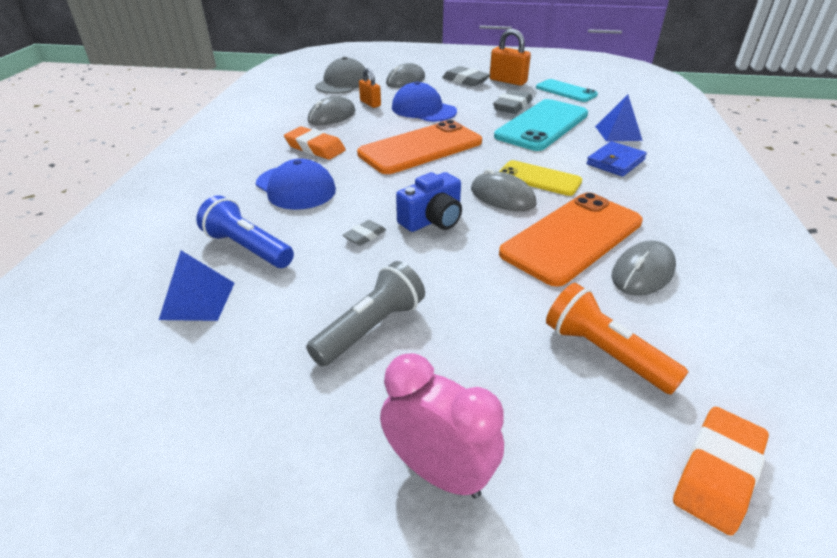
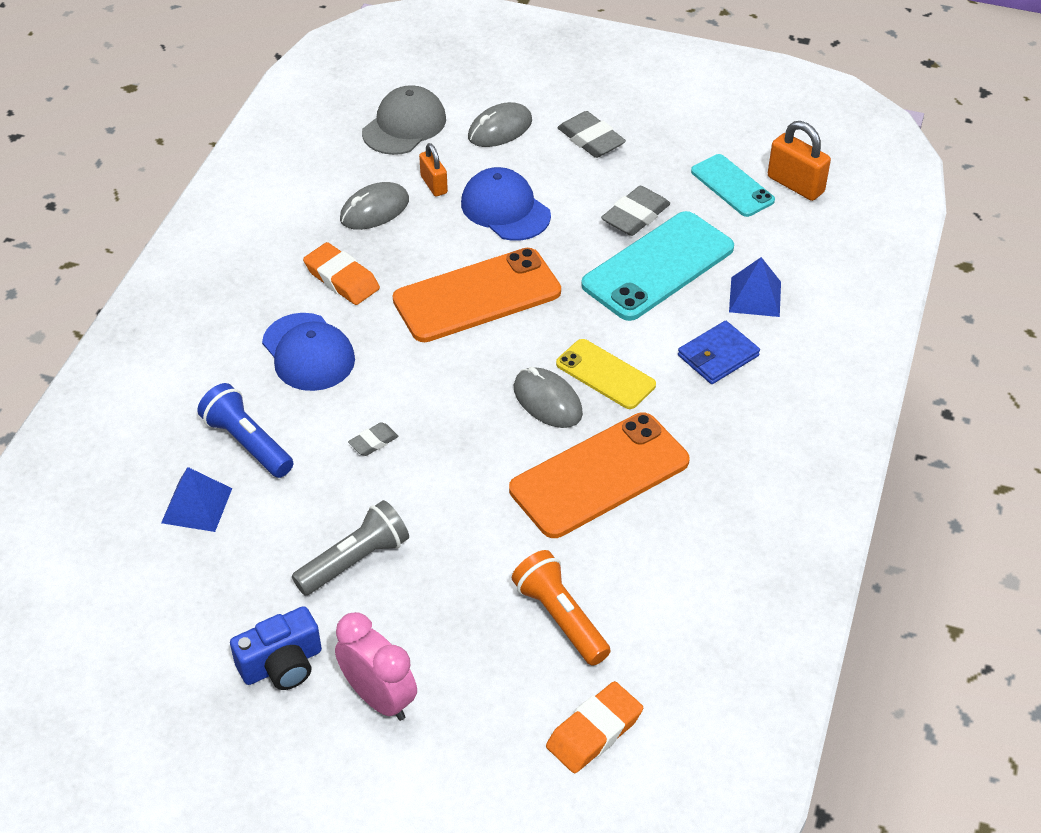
camera: 10 degrees right, 10 degrees up
blue camera [396,172,462,232] -> blue camera moved to [230,606,322,690]
orange padlock [489,29,531,86] -> orange padlock moved to [768,121,831,201]
grey mouse [612,240,676,296] -> none

